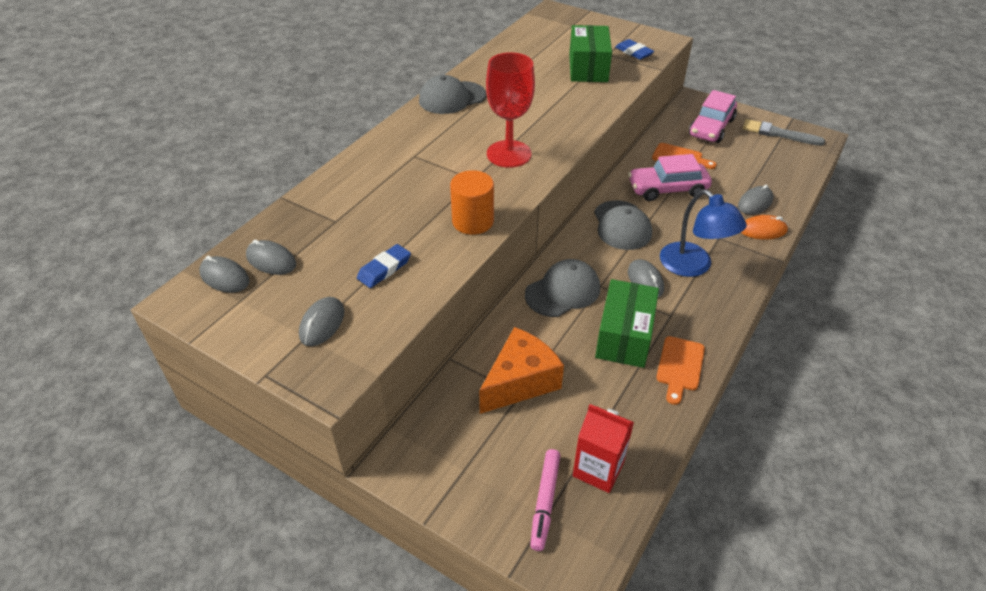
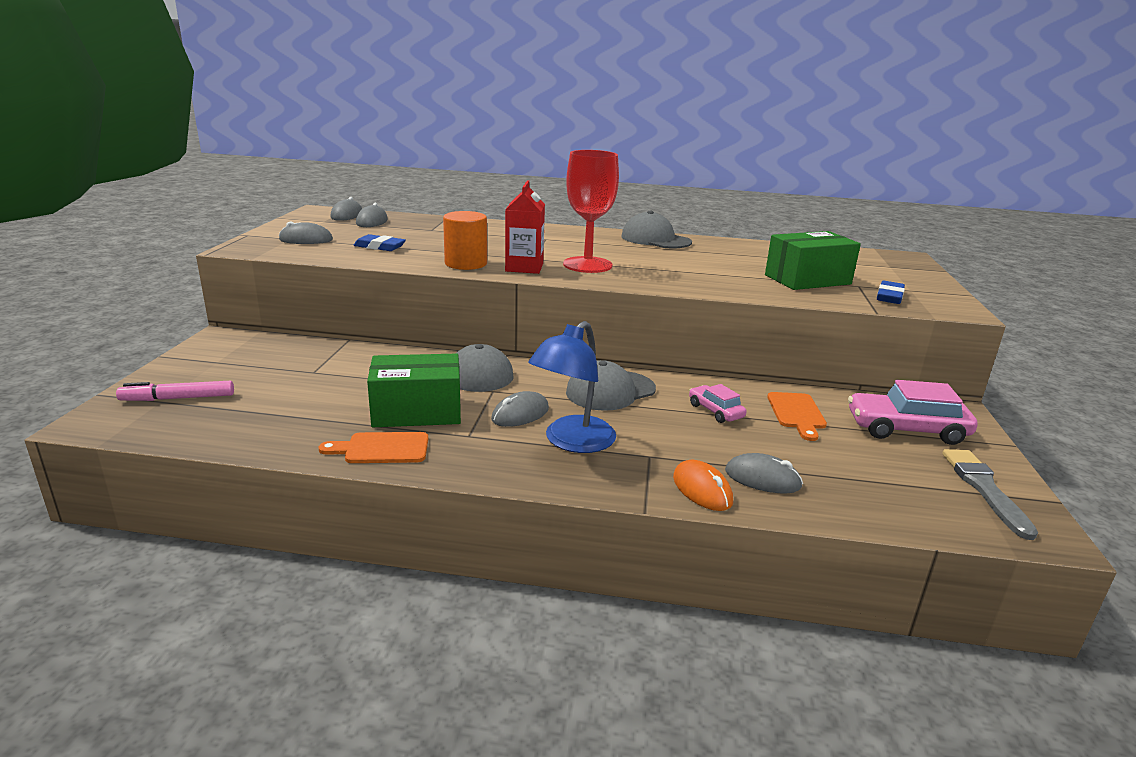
camera: 65 degrees right, 20 degrees down
orange cheese [479,327,564,414] -> none
red carton [573,404,634,493] -> red carton moved to [505,180,545,274]
pink car [628,154,712,201] -> pink car [689,384,747,423], size x0.56

